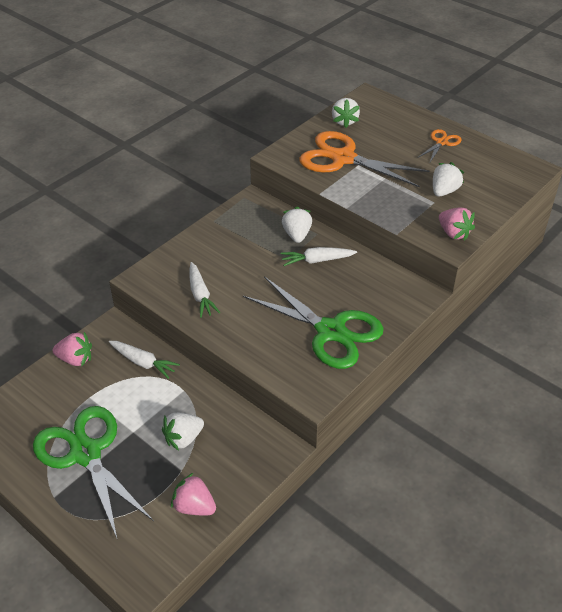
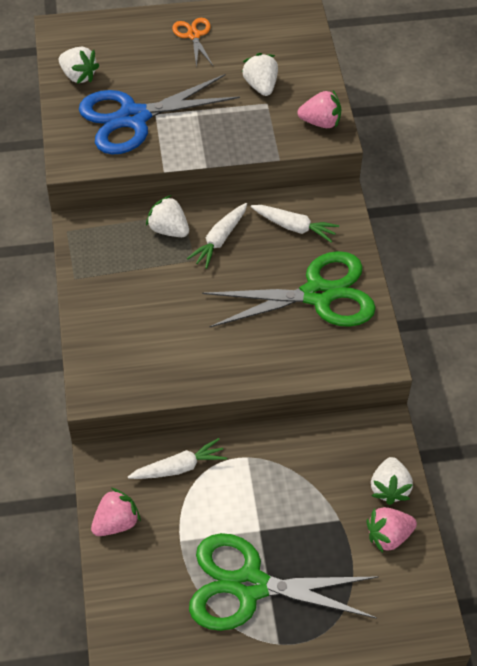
camera: 50 degrees left, 10 degrees up
white strawberry [162,413,204,451] -> white strawberry moved to [371,457,413,505]
white carrot [190,262,220,318] -> white carrot moved to [251,205,339,243]
orange scissors [299,131,430,188] -> blue scissors [79,74,240,154]

